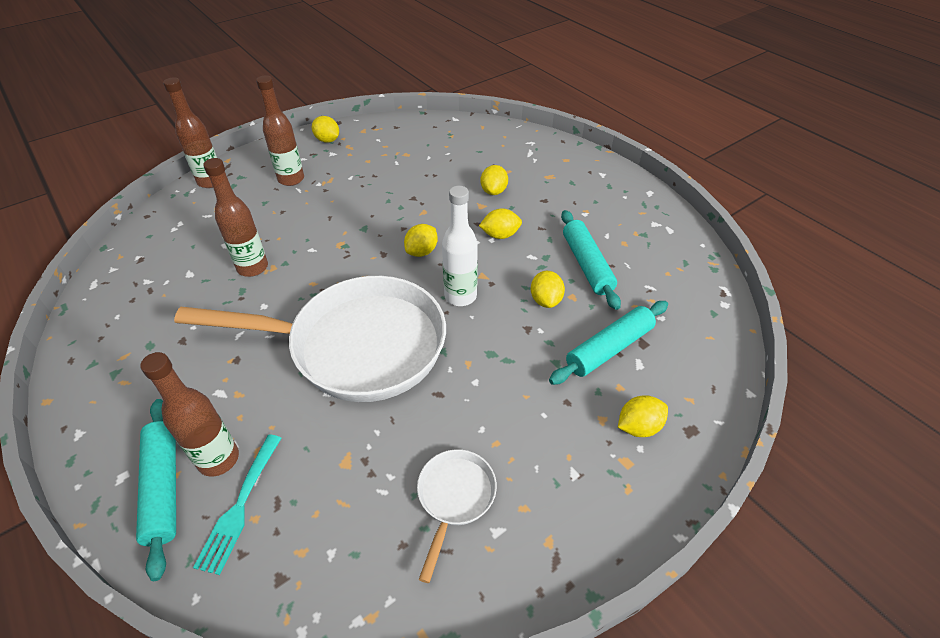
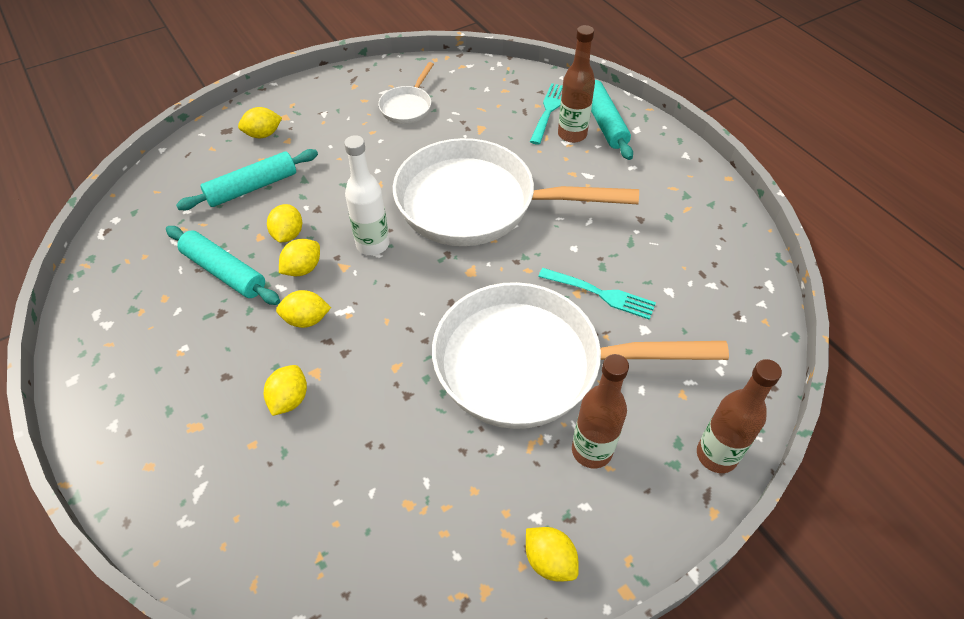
camera: 175 degrees left, 5 degrees up
brown bottle [203,158,268,277] -> turquoise fork [538,268,656,320]
yellow lemon [404,224,438,257] -> yellow lemon moved to [279,239,320,276]
turquoise rolling pin [561,210,621,310] -> turquoise rolling pin turned 45 degrees counterclockwise [166,226,280,305]
none -> white pan [432,282,729,429]

